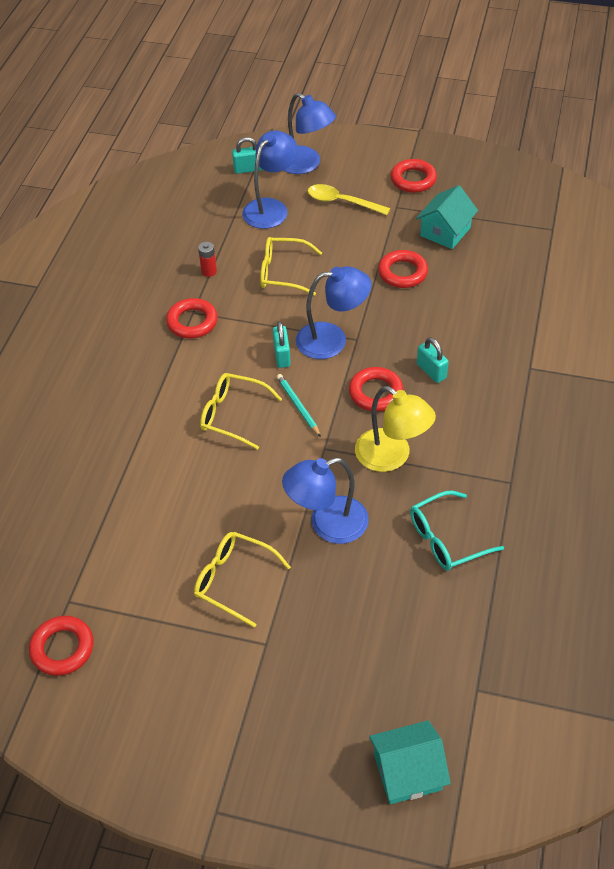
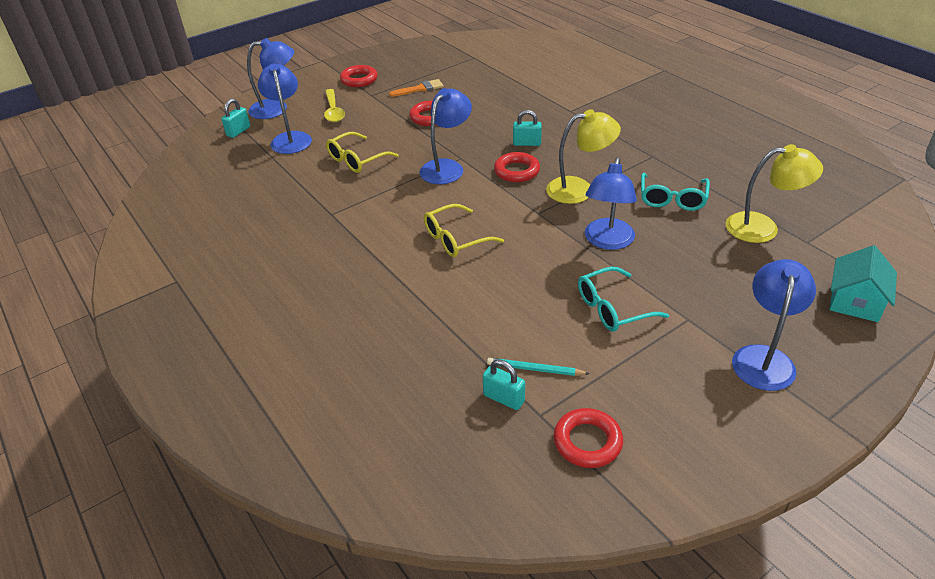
camera: 50 degrees left, 10 degrees down
red ring [166,298,218,339] -> none
yellow glasses [194,532,291,628] -> turquoise glasses [578,267,669,332]
red battery [198,242,217,277] -> none
turquoise padlock [273,321,291,368] -> turquoise padlock moved to [483,360,525,410]
turquoise pencil [277,374,321,437] -> turquoise pencil moved to [487,358,589,376]
yellow spoon [308,184,390,215] -> yellow spoon turned 75 degrees counterclockwise [324,89,345,122]
turquoise house [416,185,478,249] -> orange brush [389,79,444,97]
none -> yellow lamp [726,144,823,243]
none -> blue lamp [732,259,816,391]

